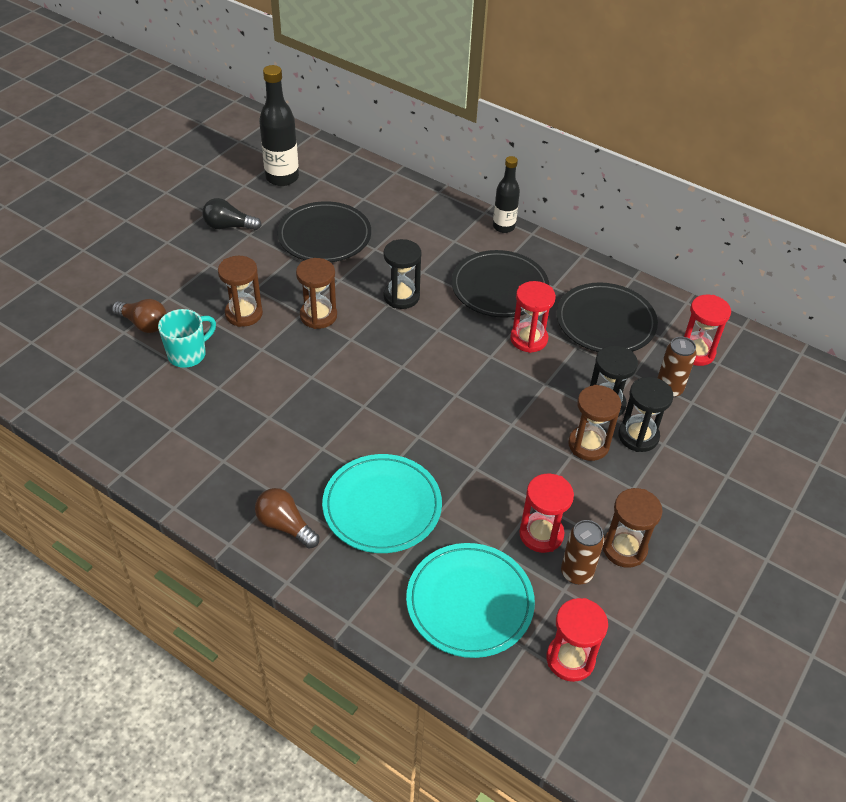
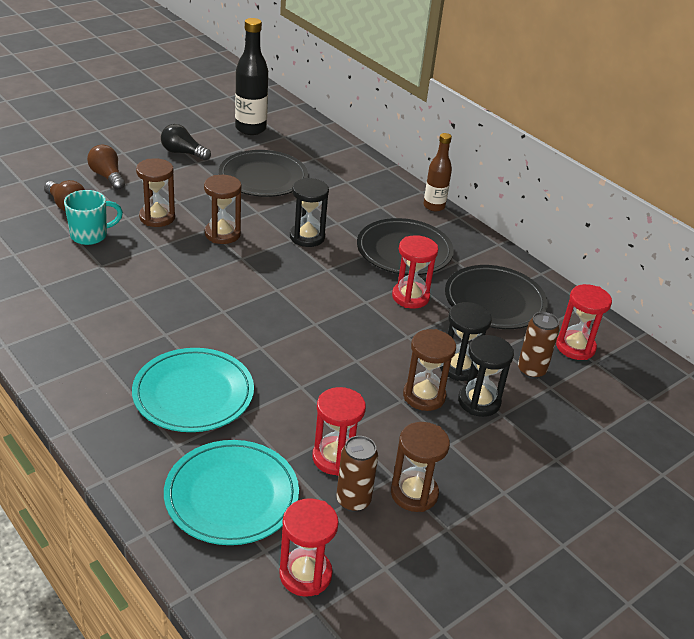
camera: 15 degrees right, 10 degrees down
brown light bulb [255,488,319,548] -> brown light bulb moved to [87,145,125,190]
black bottle [493,156,520,233] -> brown bottle [423,133,452,211]

